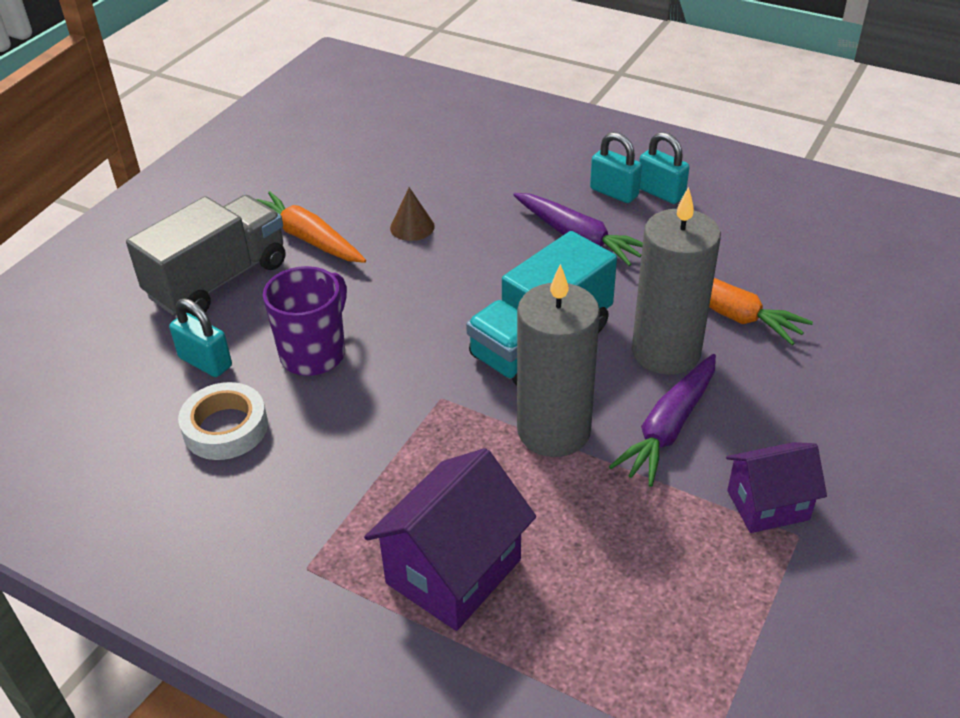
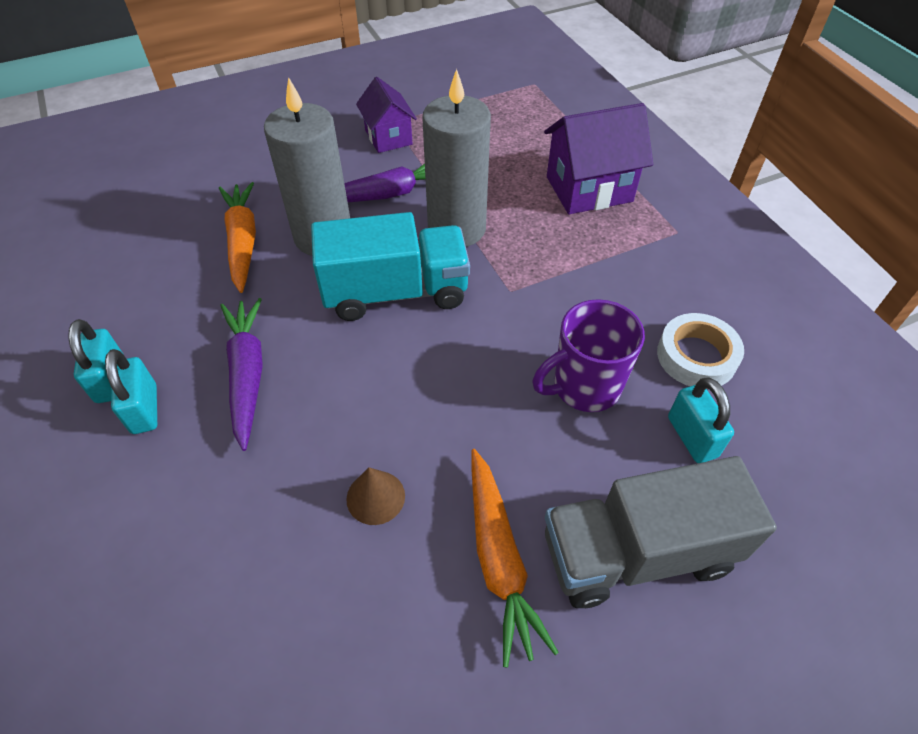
camera: 145 degrees left, 10 degrees up
purple house [726,442,827,533] -> purple house turned 45 degrees clockwise [356,77,417,153]

